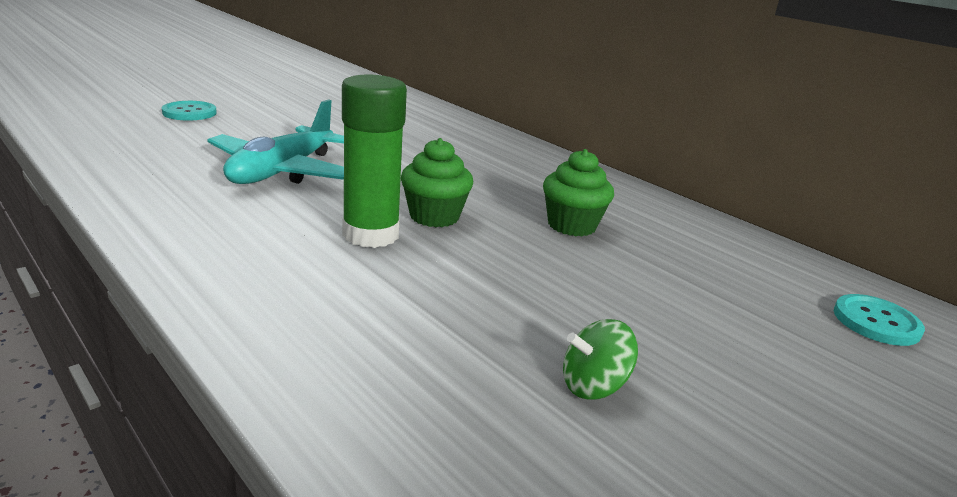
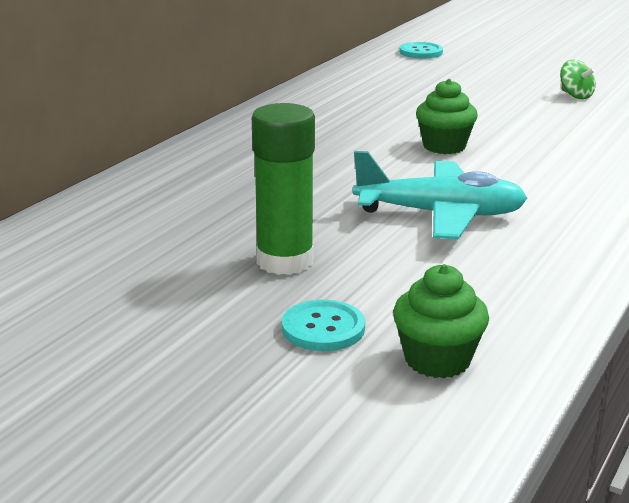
camera: 105 degrees left, 0 degrees up
green glue stick [342,75,407,248] -> green glue stick moved to [252,103,315,275]
green cupcake [543,149,614,236] -> green cupcake moved to [393,264,489,378]

